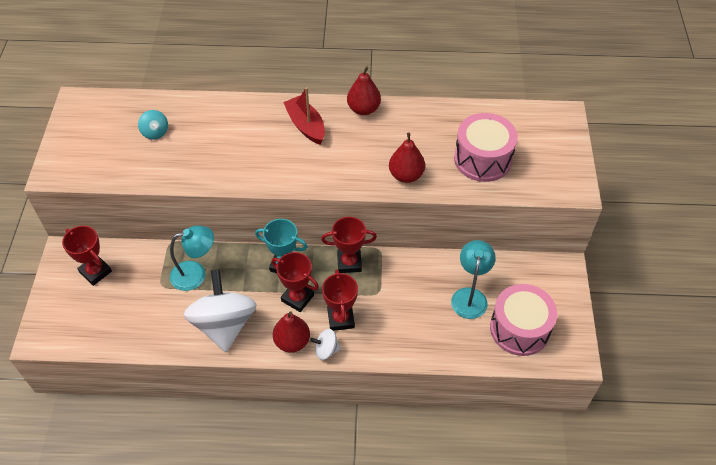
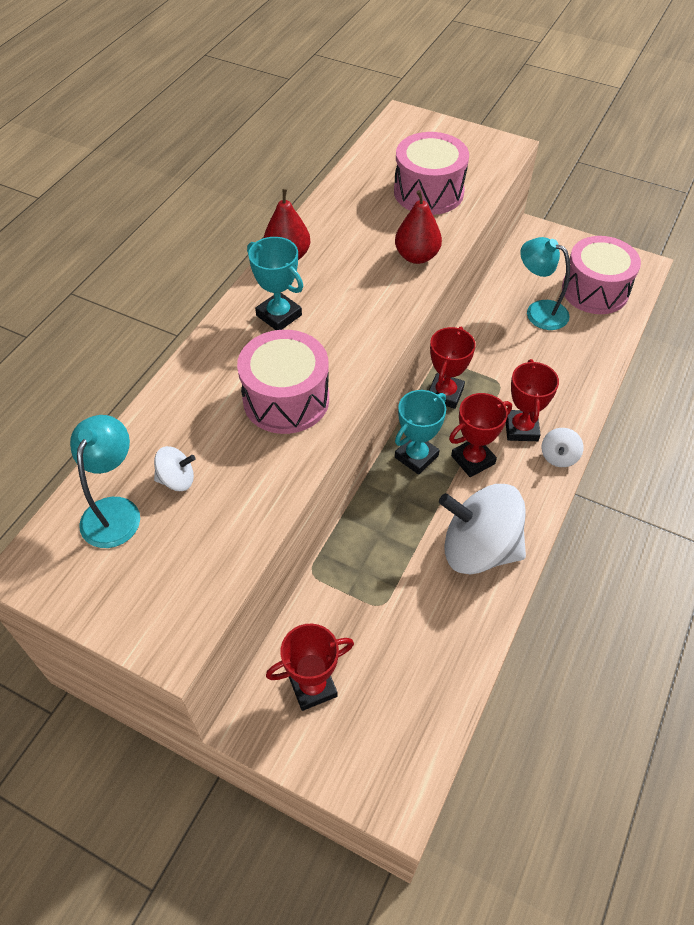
camera: 65 degrees left, 0 degrees up
turquoise spinning top [138,110,168,140] -> white spinning top [154,446,195,491]
turquoise lamp [170,225,214,291] -> turquoise lamp moved to [70,415,140,548]
red pear [273,311,310,353] -> none
red boat [283,87,325,144] -> turquoise trophy [247,237,303,330]
red trophy [322,269,358,331] -> red trophy turned 75 degrees clockwise [506,359,559,441]
none -> pink drum [237,330,329,434]

